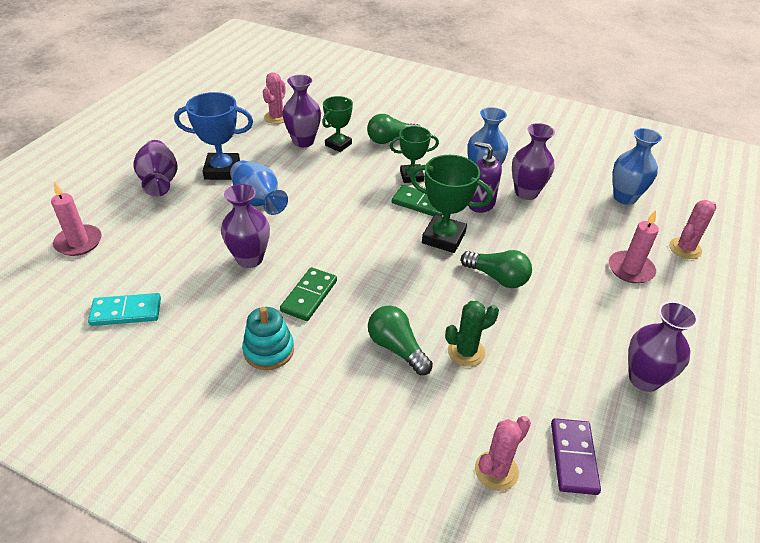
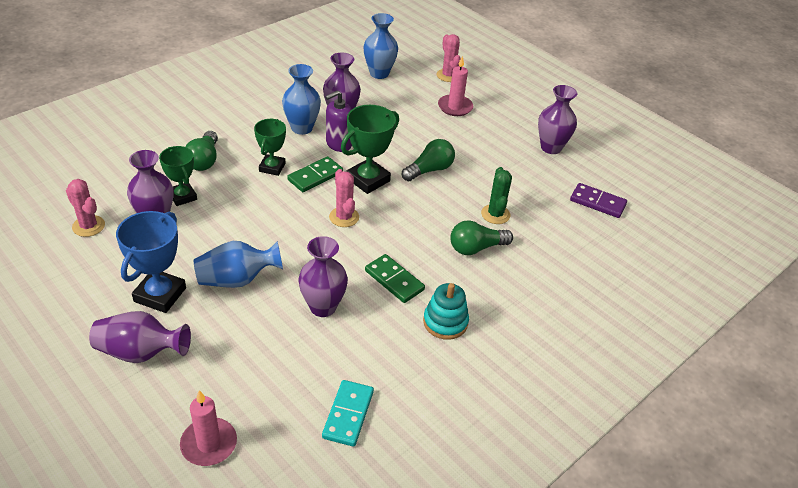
camera: 70 degrees left, 0 degrees up
pink cactus [475,416,531,491] -> pink cactus moved to [329,169,359,227]

